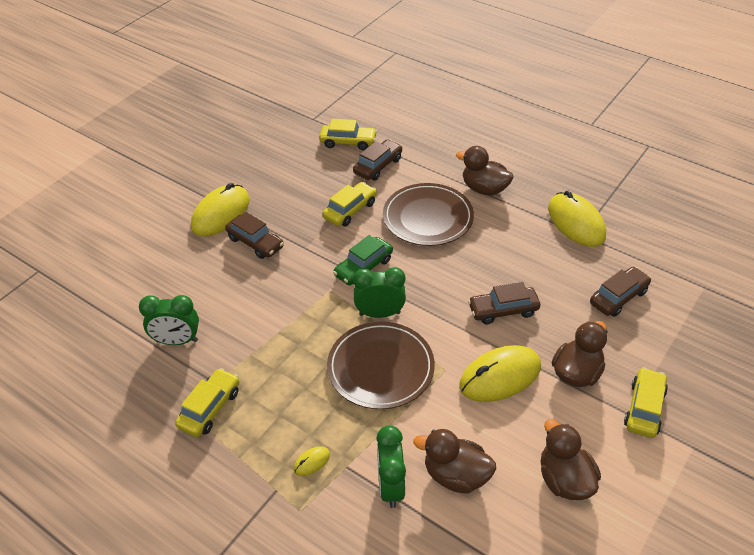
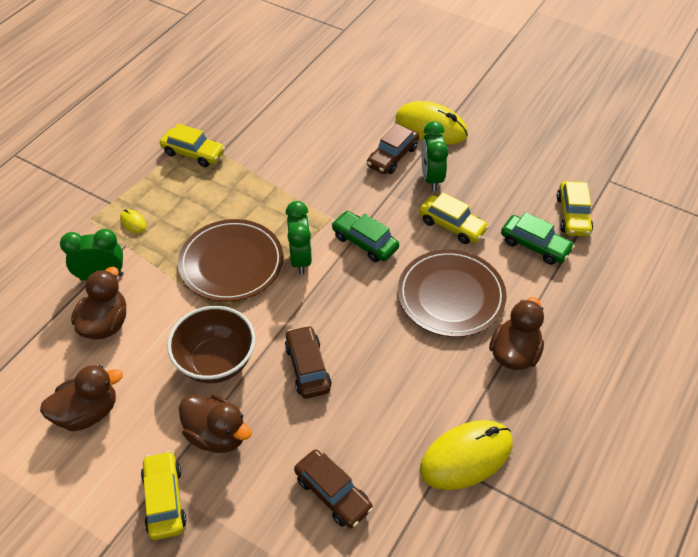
camera: 85 degrees right, 5 degrees up
green clock [139,295,199,345] -> green clock moved to [421,121,449,191]
brown car [353,139,402,180] -> green car [501,212,575,265]
yellow mouse [459,345,541,402] -> brown bowl [167,306,255,383]
yellow car [624,367,668,438] -> yellow car turned 120 degrees counterclockwise [141,451,187,540]

